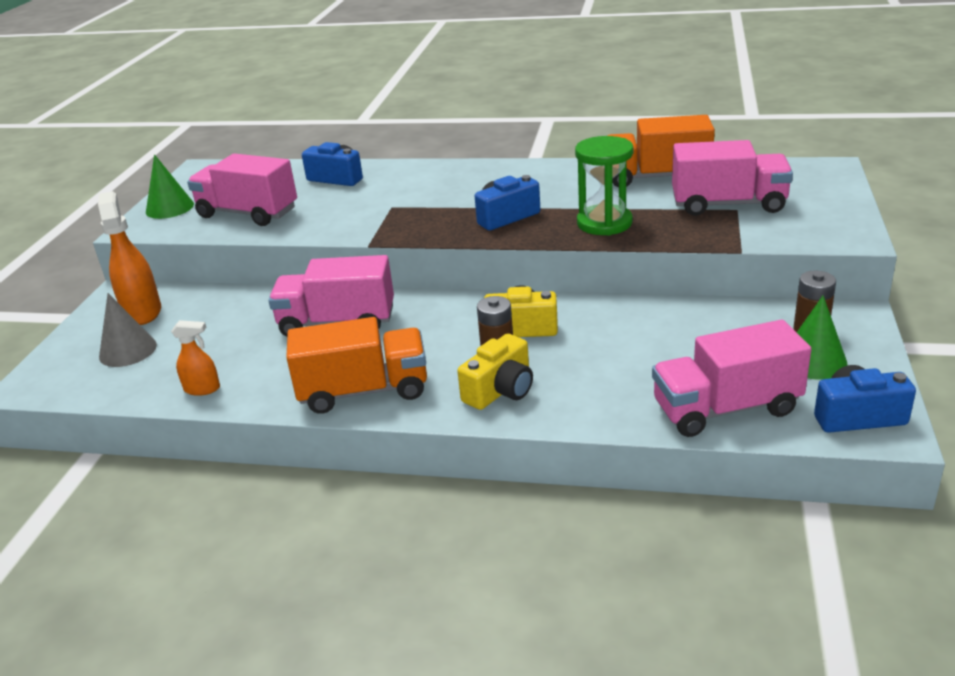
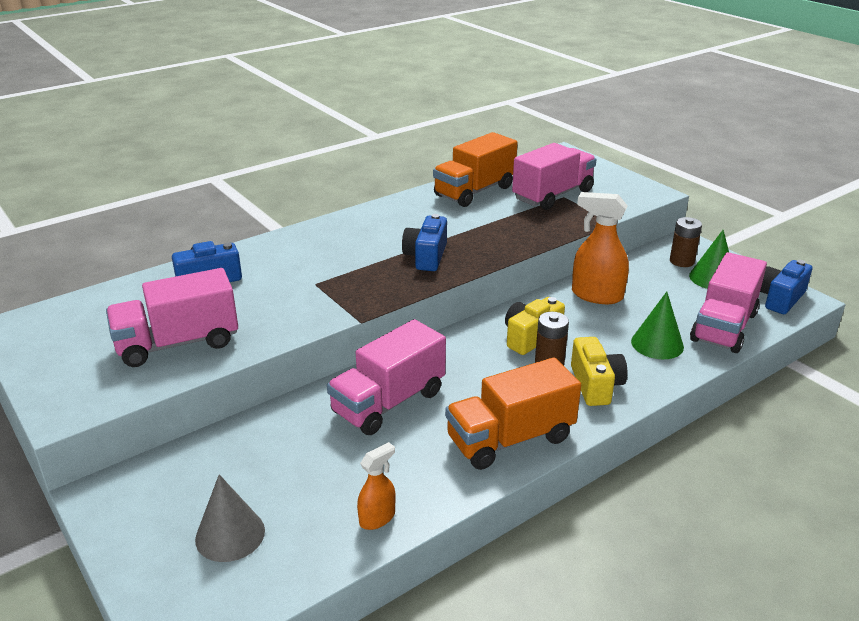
camera: 50 degrees left, 0 degrees up
orange spray bottle [98,191,161,325] -> orange spray bottle moved to [572,192,629,304]
green cone [146,154,194,219] -> green cone moved to [631,292,684,359]
orange truck [286,317,427,414] -> orange truck turned 150 degrees counterclockwise [445,357,581,470]
green hourglass [575,136,633,236] -> none

